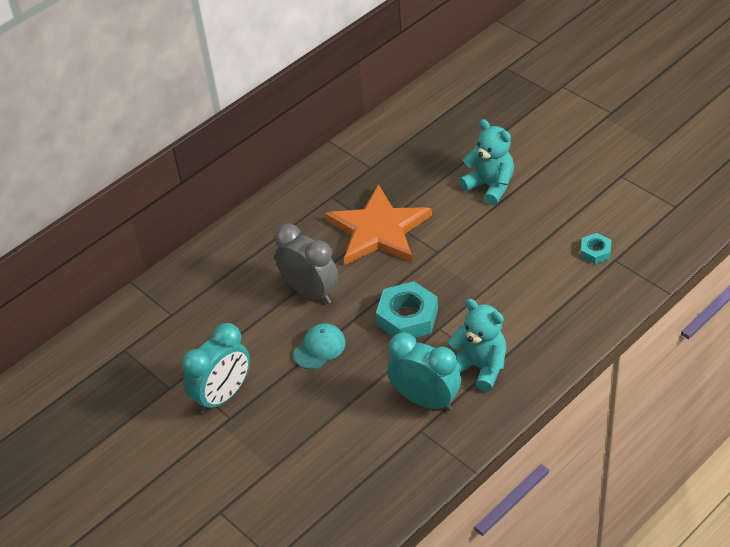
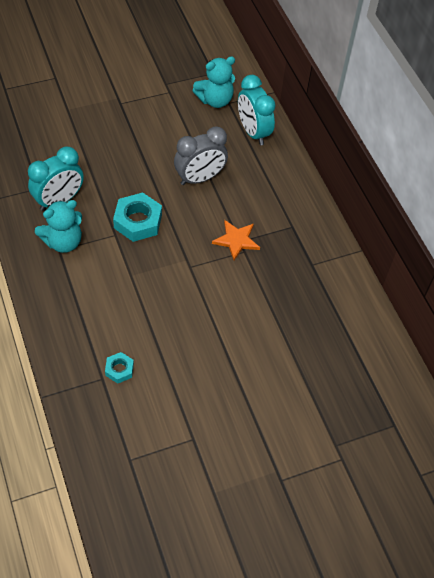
camera: 105 degrees right, 10 degrees up
turquoise clock [182,323,250,414] -> turquoise clock moved to [238,75,275,145]
turquoise cap [293,323,346,370] -> none
orange star [325,184,432,265] -> orange star [212,220,260,260], size x0.53
turquoise teddy bear [459,119,514,206] -> turquoise teddy bear moved to [192,56,235,108]

